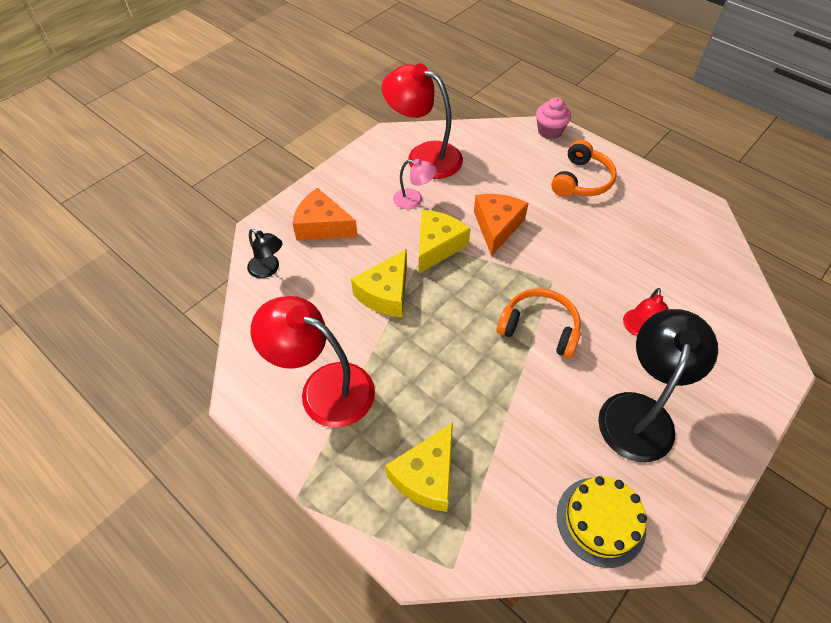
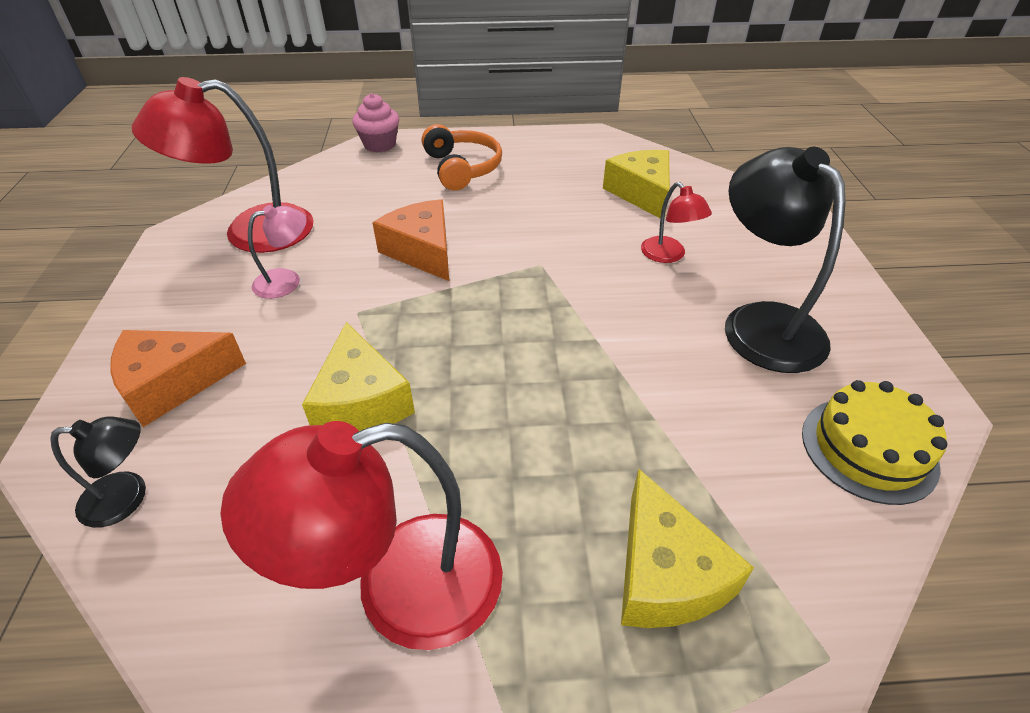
camera: 45 degrees left, 10 degrees down
yellow cheese [419,210,470,273] -> yellow cheese moved to [603,150,670,218]
orange headphones [497,289,581,358] -> none

